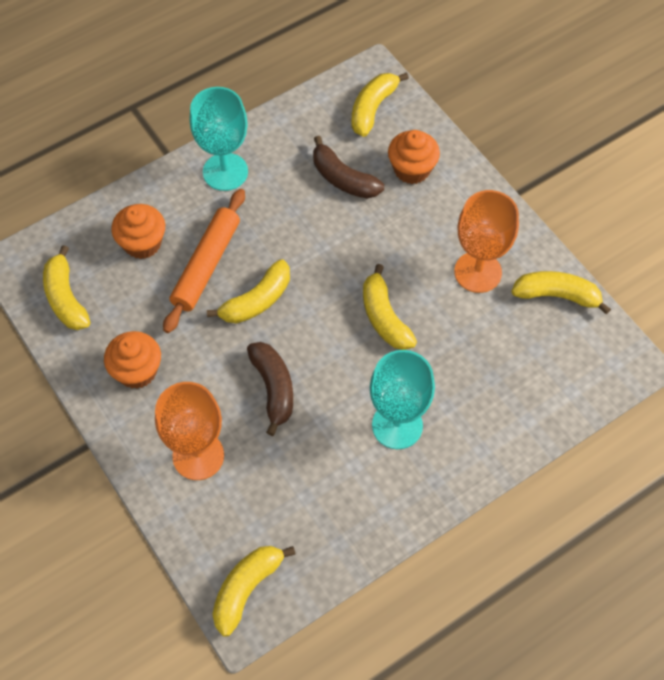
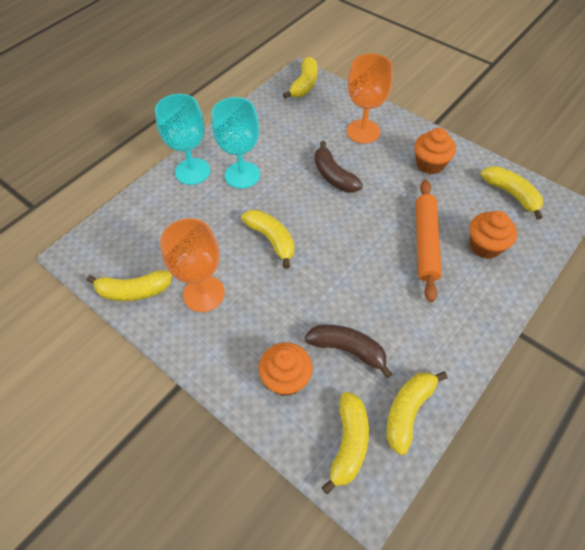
camera: 165 degrees right, 5 degrees down
turquoise goblet [190,87,248,191] -> turquoise goblet moved to [155,94,211,185]
yellow banana [207,259,290,323] -> yellow banana moved to [387,371,447,455]

